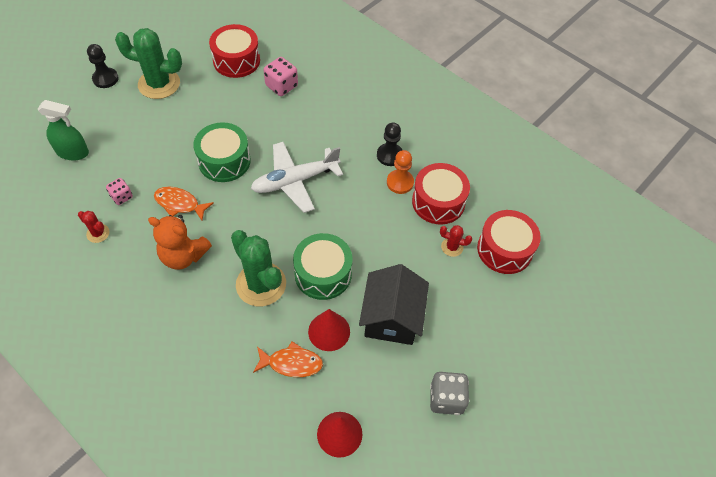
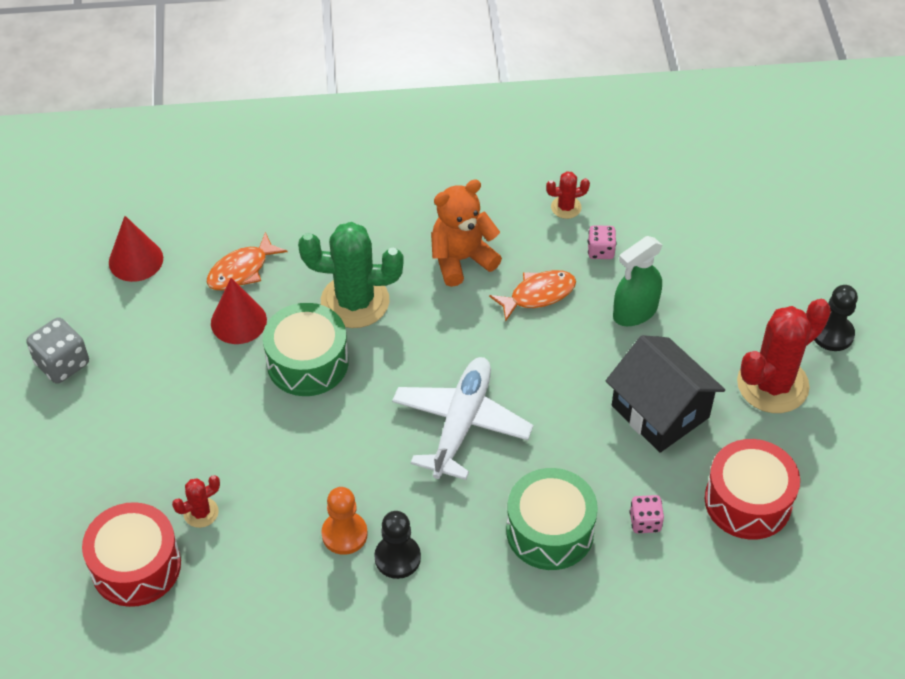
camera: 135 degrees right, 5 degrees down
green spray bottle [37,100,89,160] -> green spray bottle moved to [613,236,663,326]
green cactus [115,28,182,99] -> red cactus [737,299,831,413]
green drum [193,122,251,182] -> green drum moved to [506,468,598,570]
pink dice [263,57,298,96] -> pink dice [630,495,664,533], size x0.63
black house [359,264,429,345] -> black house moved to [606,335,725,453]
red drum [412,163,470,224] -> none

